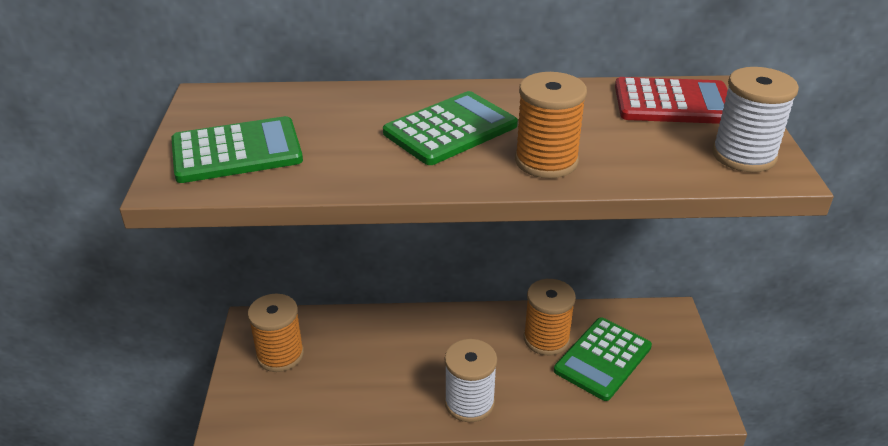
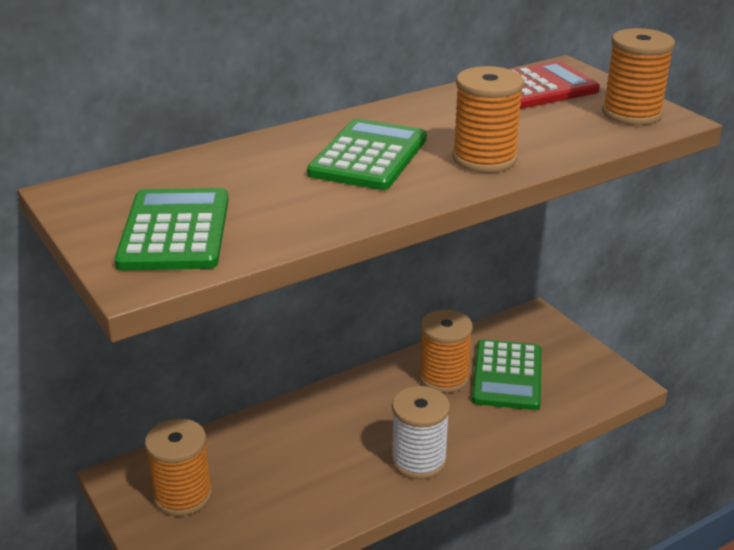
camera: 30 degrees left, 5 degrees down
green calculator [171,116,303,183] -> green calculator turned 45 degrees counterclockwise [115,188,229,270]
white spool [712,67,799,172] -> orange spool [602,28,675,125]

